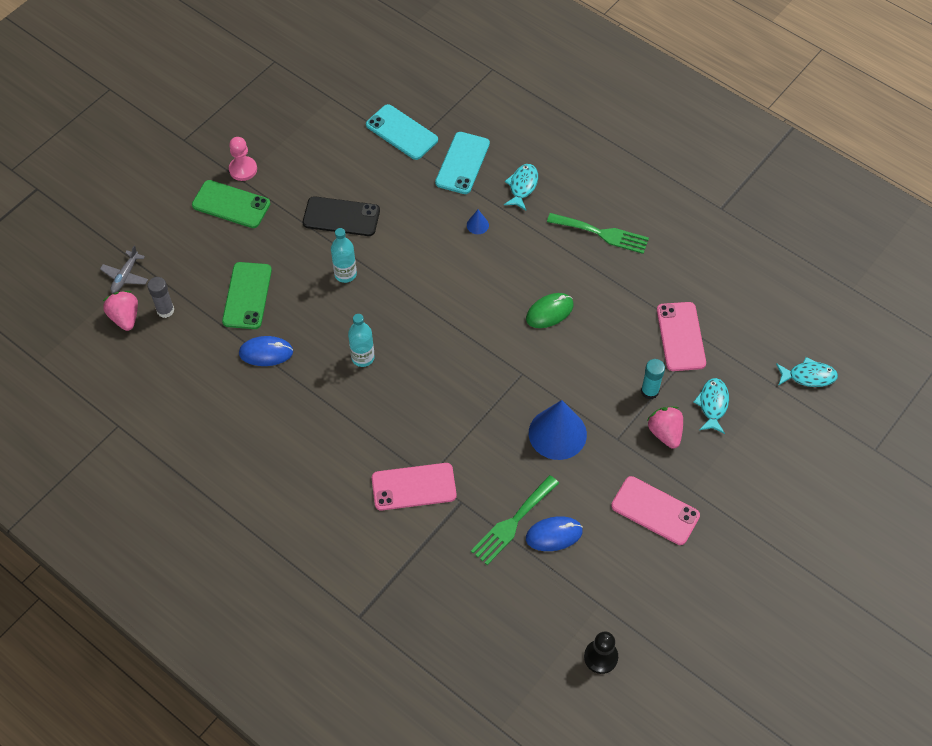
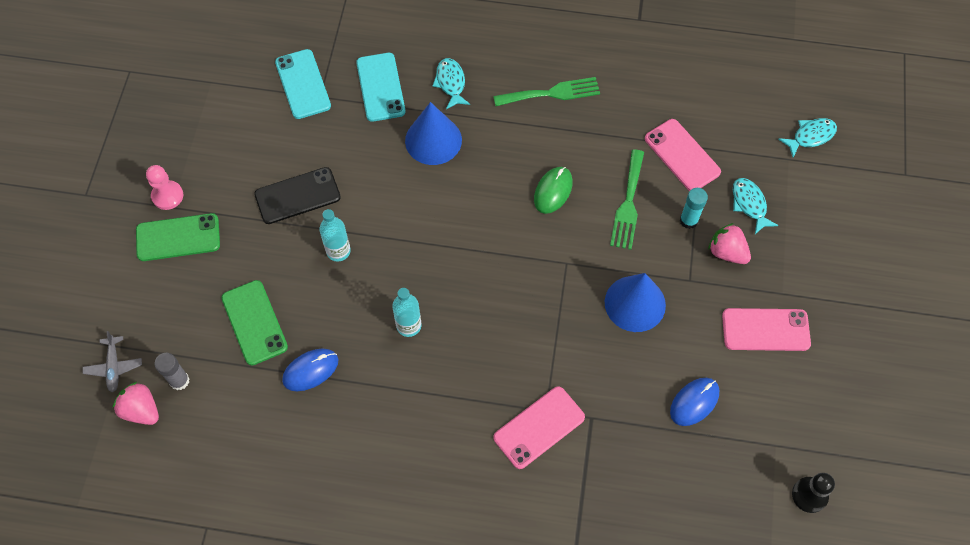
camera: 30 degrees left, 5 degrees up
turquoise phone [366,104,438,160] -> turquoise phone turned 60 degrees clockwise [275,49,331,119]
blue cone [467,210,489,234] -> blue cone [405,102,462,165], size x2.39
green fork [471,475,559,565] -> green fork moved to [610,149,644,250]

